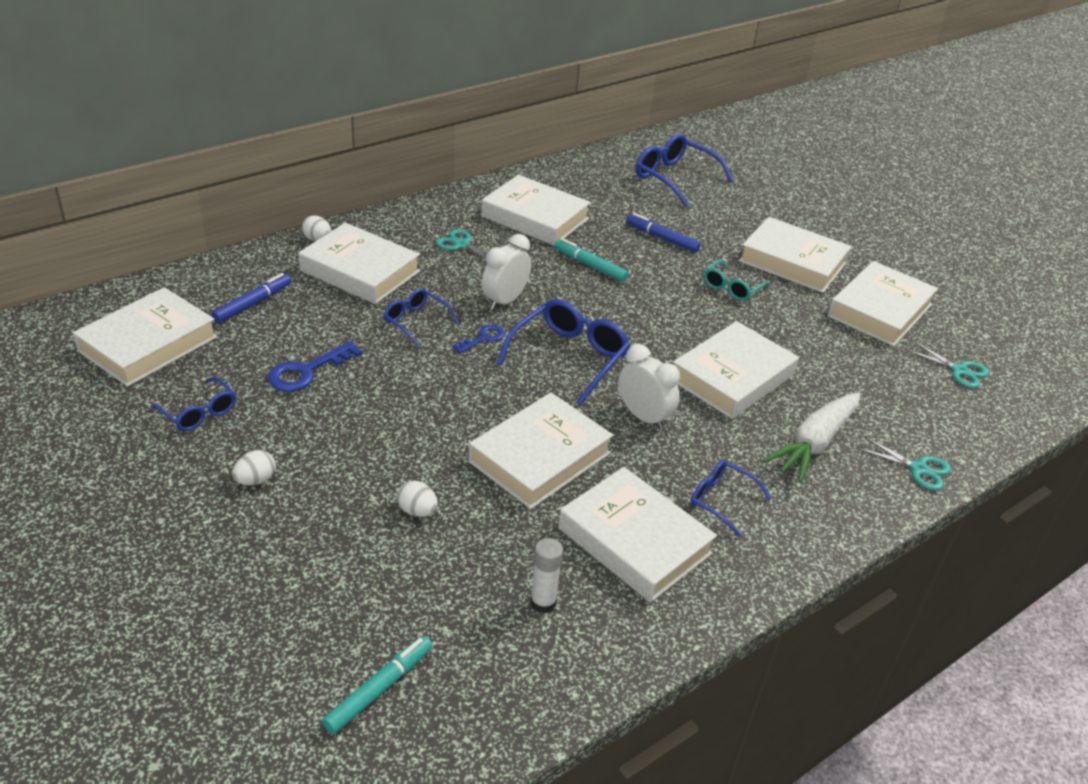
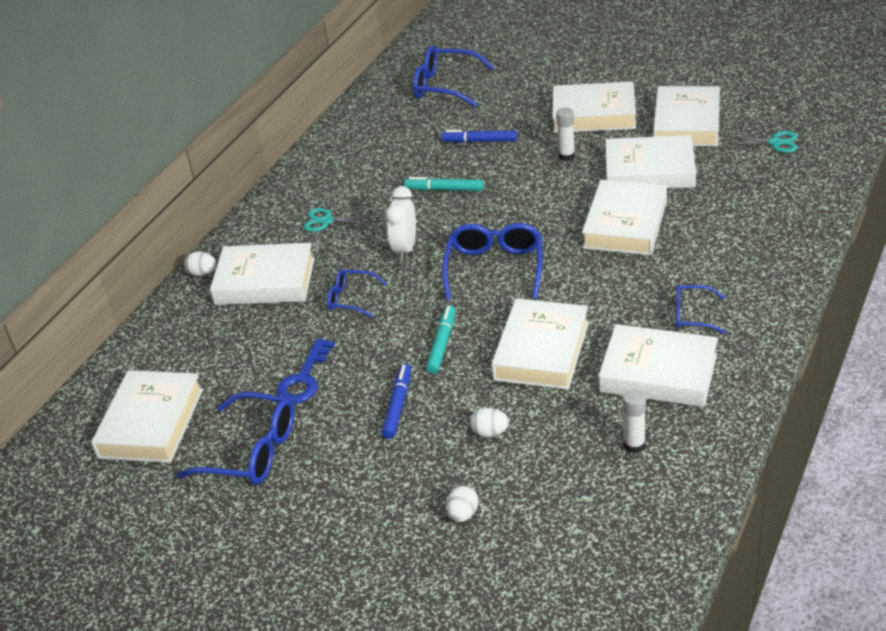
camera: 20 degrees left, 0 degrees up
blue glasses [151,377,236,431] -> blue glasses [176,392,294,485], size x1.71
blue marker [211,273,291,323] -> blue marker moved to [382,364,411,439]
white egg [232,450,276,485] -> white egg moved to [446,485,478,522]
turquoise marker [322,636,432,734] -> turquoise marker moved to [426,305,456,374]
blue key [452,325,505,353] -> none
white book [481,175,591,246] -> white book moved to [605,135,696,189]
white clock [618,344,680,430] -> none
turquoise glasses [704,260,769,301] -> white glue stick [556,108,575,161]
white carrot [763,392,861,483] -> none
turquoise scissors [857,436,951,490] -> none

